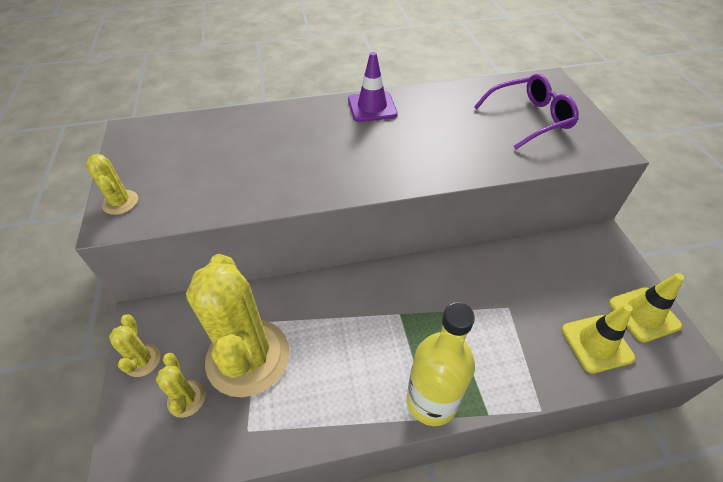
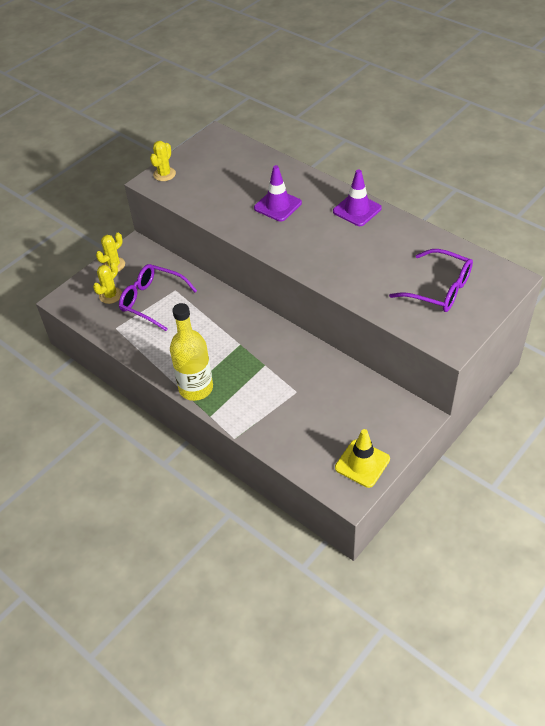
camera: 55 degrees right, 0 degrees up
yellow cactus [186,254,290,397] -> purple glasses [119,264,197,331]
yellow traffic cone [562,304,635,374] -> none
none -> purple traffic cone [254,165,302,222]

